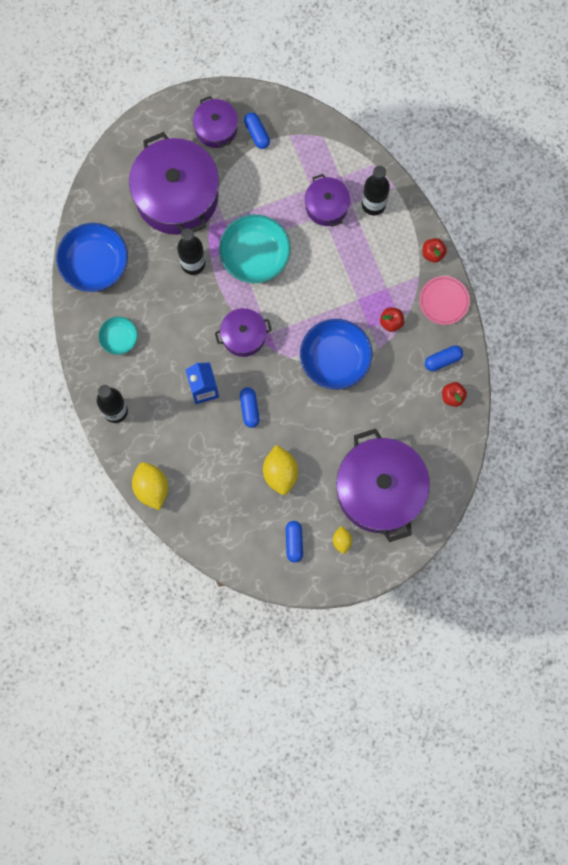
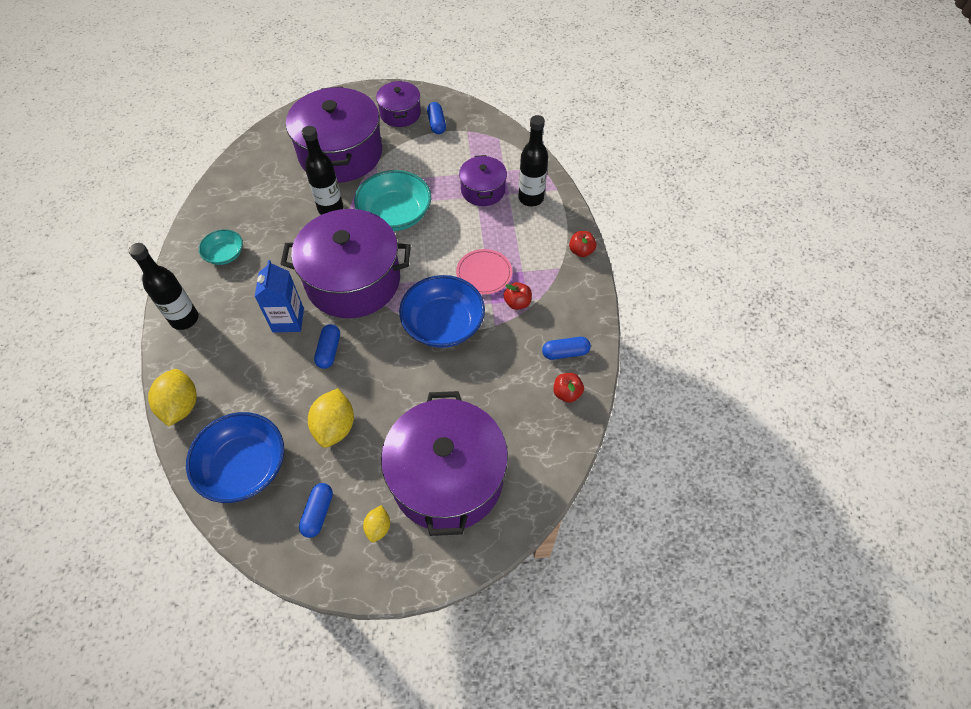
camera: 15 degrees right, 20 degrees down
blue bowl [56,223,128,292] -> blue bowl moved to [186,412,284,503]
purple pot [215,308,272,357] -> purple pot [281,209,411,318], size x1.96
pink plate [419,276,470,325] -> pink plate moved to [456,249,512,294]

